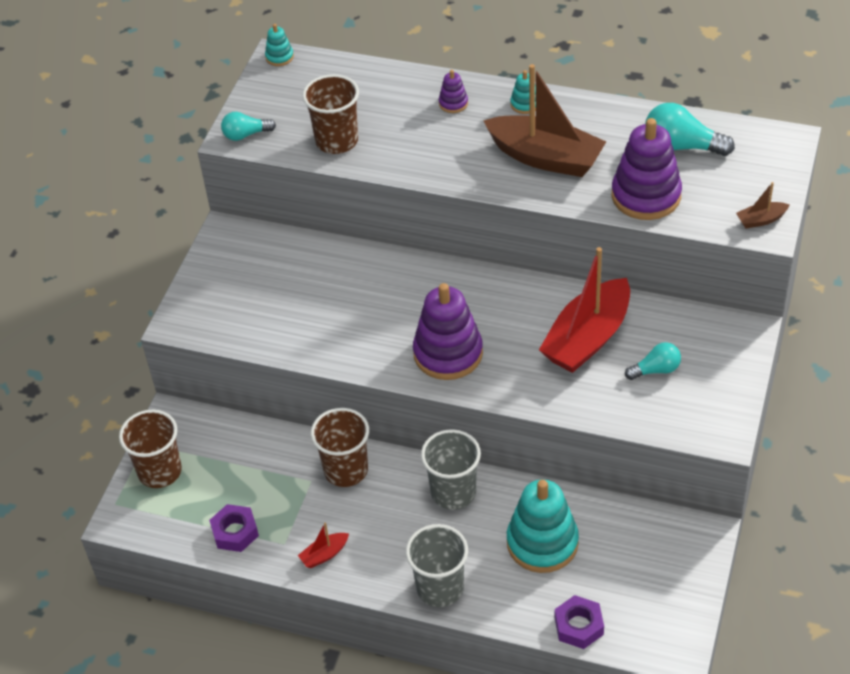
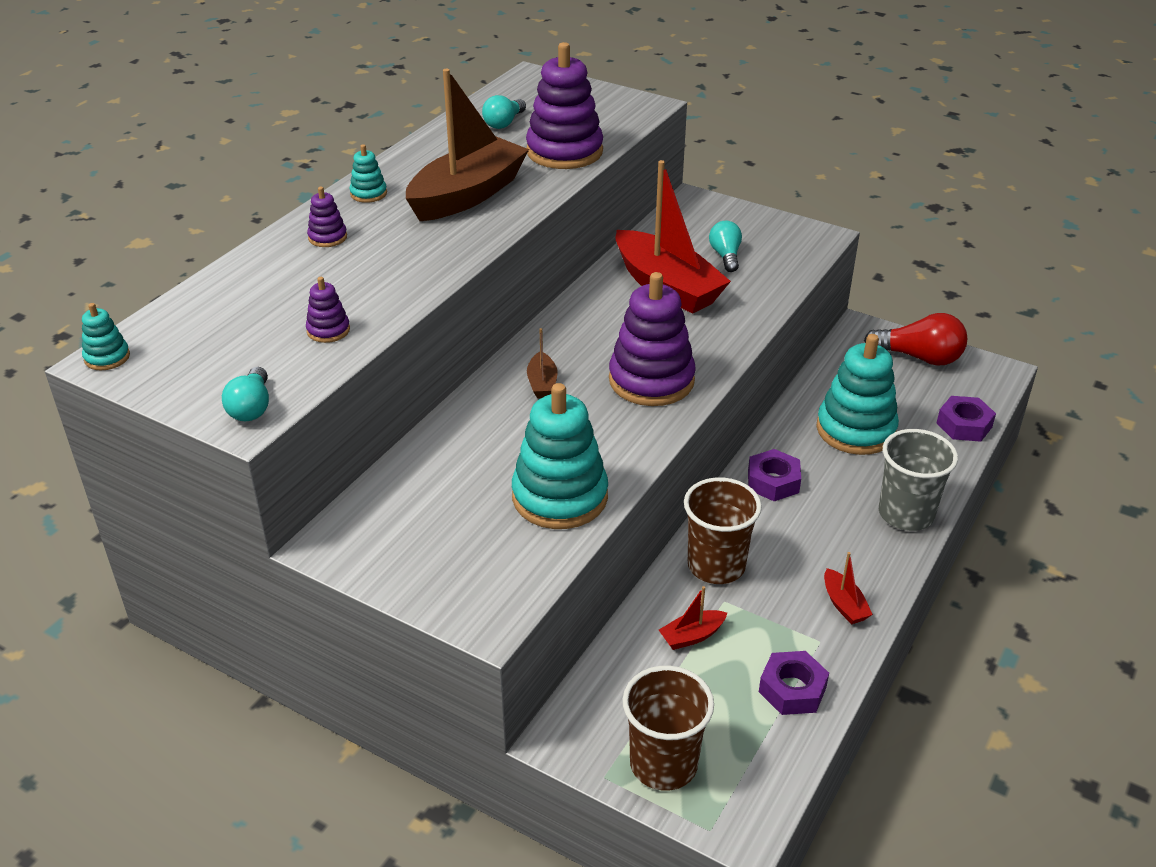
camera: 80 degrees left, 10 degrees down
brown cup [302,74,359,154] -> purple stacking toy [306,277,350,343]
grey cup [421,429,481,510] -> purple nut [748,449,801,501]
turquoise light bulb [645,103,735,156] -> turquoise light bulb [482,95,526,129], size x0.62
brown boat [736,182,790,229] -> brown boat moved to [527,328,557,398]
none -> turquoise stacking toy [512,383,608,529]
none -> red boat [659,586,727,650]
none -> red light bulb [864,313,967,366]

